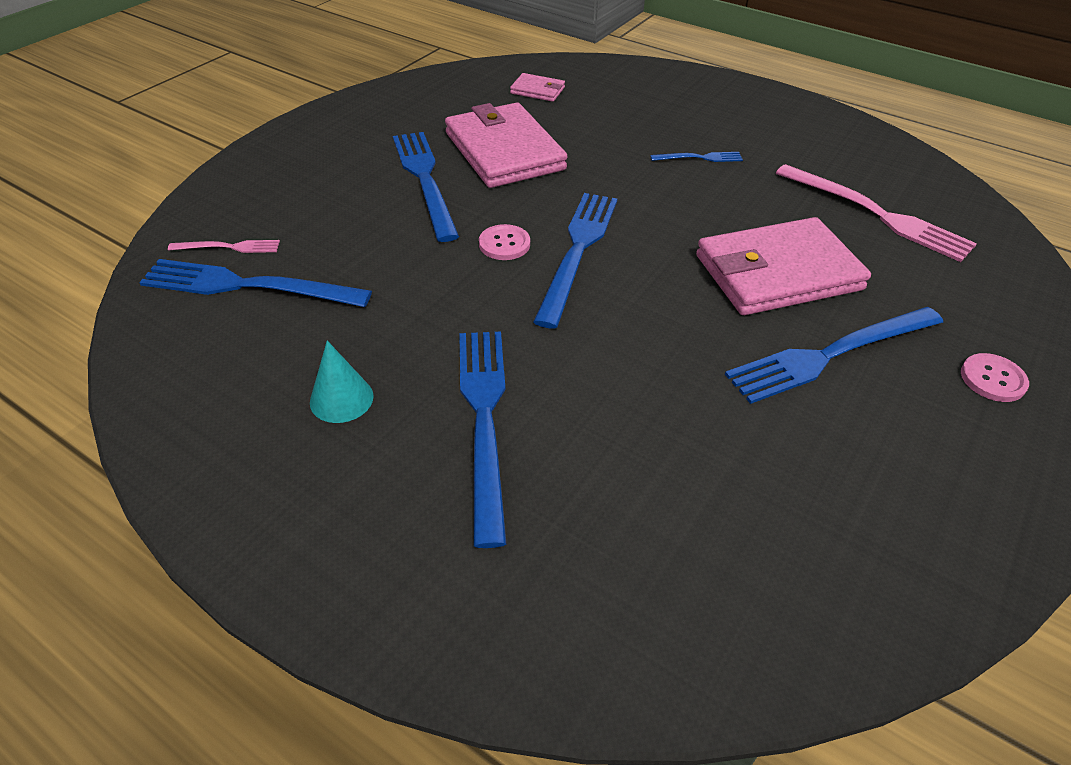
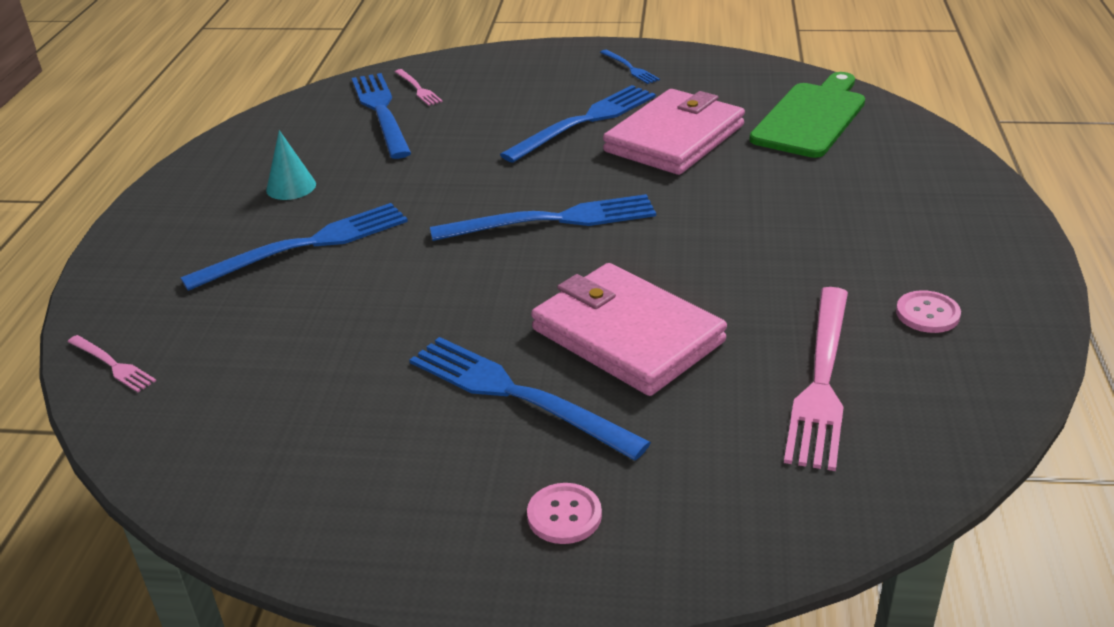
camera: 65 degrees right, 10 degrees down
pink button [479,224,530,260] -> pink button moved to [896,290,961,333]
pink wallet [510,73,565,102] -> green cutting board [749,72,865,158]
blue fork [650,152,743,162] -> blue fork moved to [600,50,660,84]
none -> pink fork [68,335,156,392]

